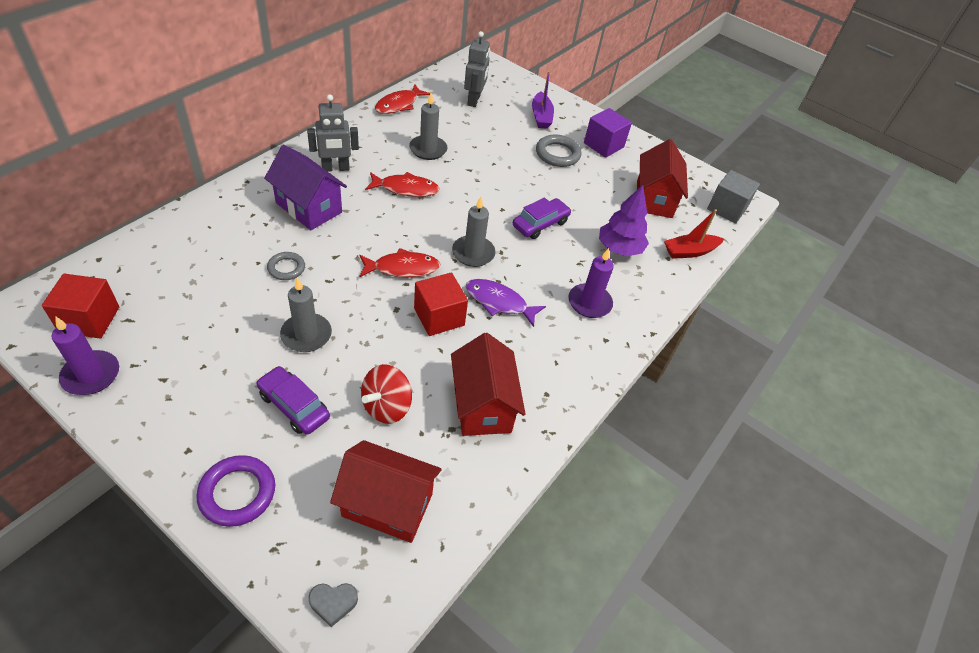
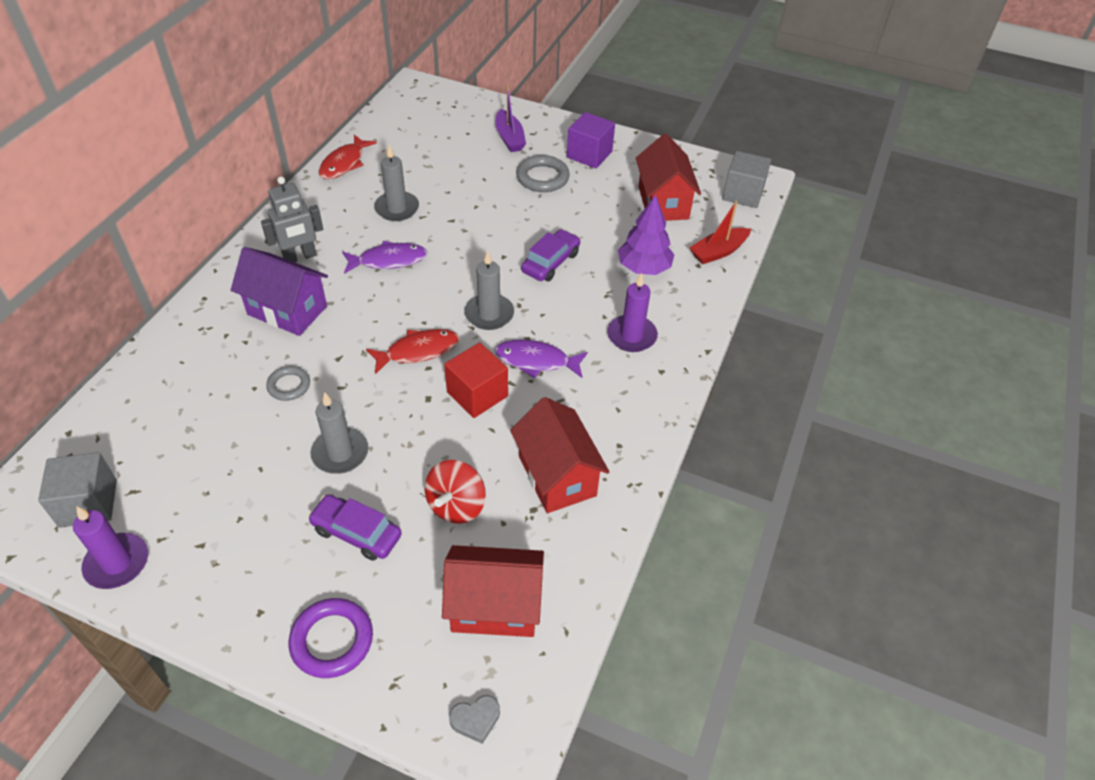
camera: 10 degrees left, 0 degrees up
red cube [42,274,119,338] -> grey cube [38,452,117,528]
red fish [365,172,440,197] -> purple fish [342,241,427,274]
grey robot [464,31,490,107] -> none

